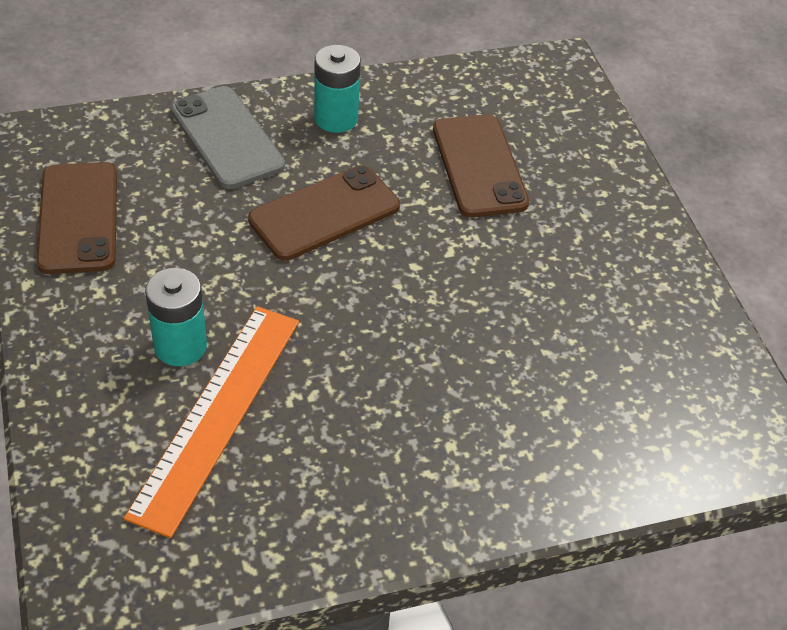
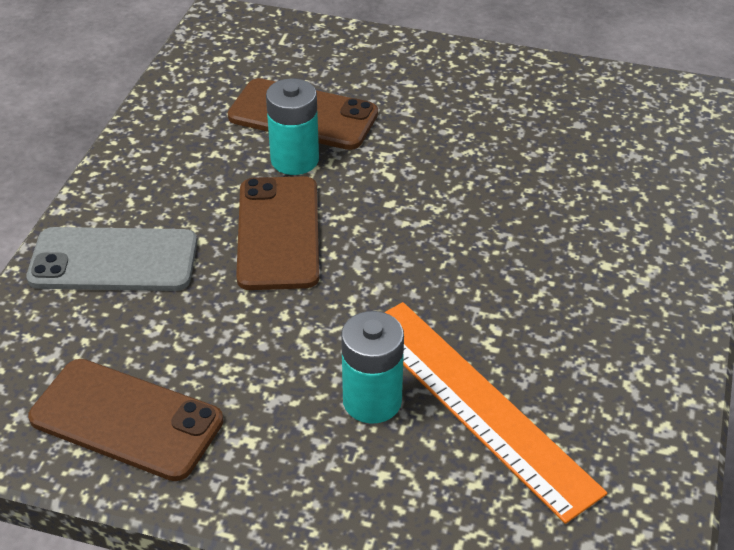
camera: 55 degrees left, 5 degrees down
turquoise battery [314,45,361,133] -> turquoise battery moved to [266,78,319,175]

